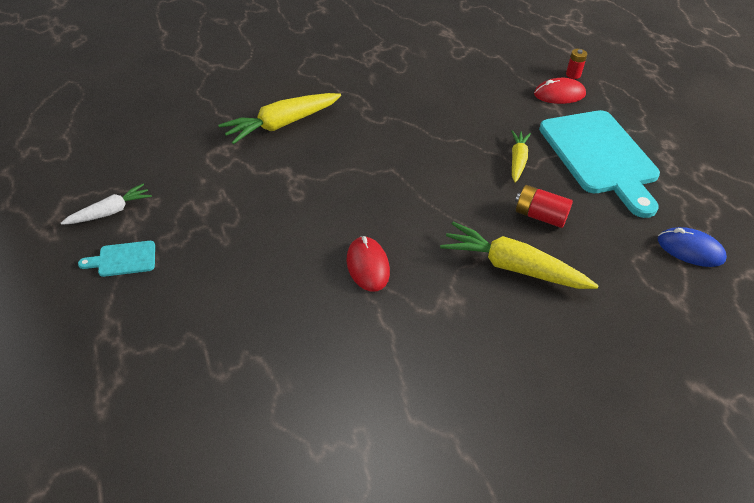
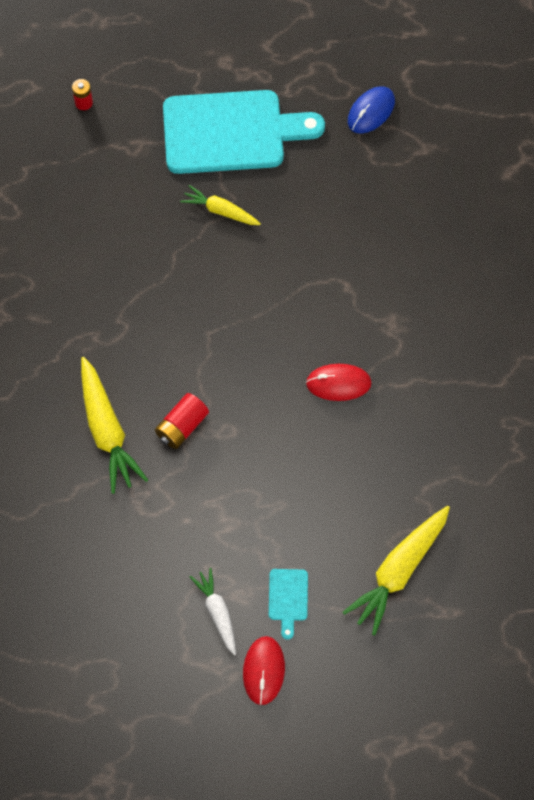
camera: 75 degrees left, 20 degrees up
yellow carrot [440,222,599,289] -> yellow carrot moved to [343,506,450,636]
red battery [515,185,573,228] -> red battery moved to [155,393,209,449]
red mouse [534,78,586,104] -> red mouse moved to [243,636,285,705]

